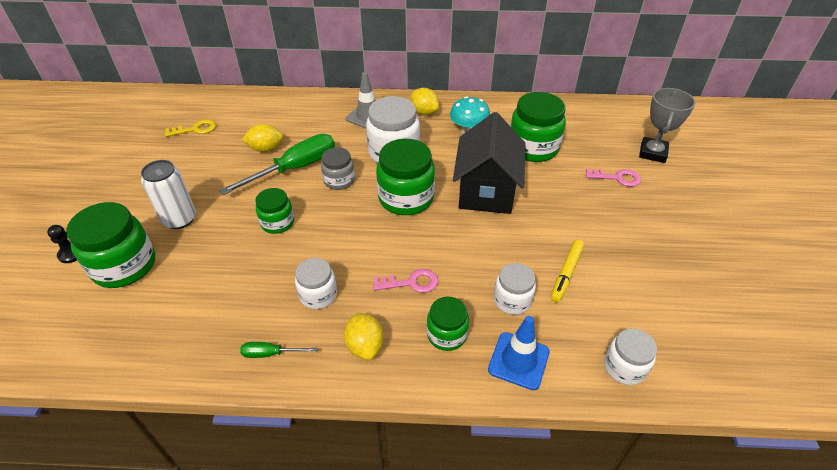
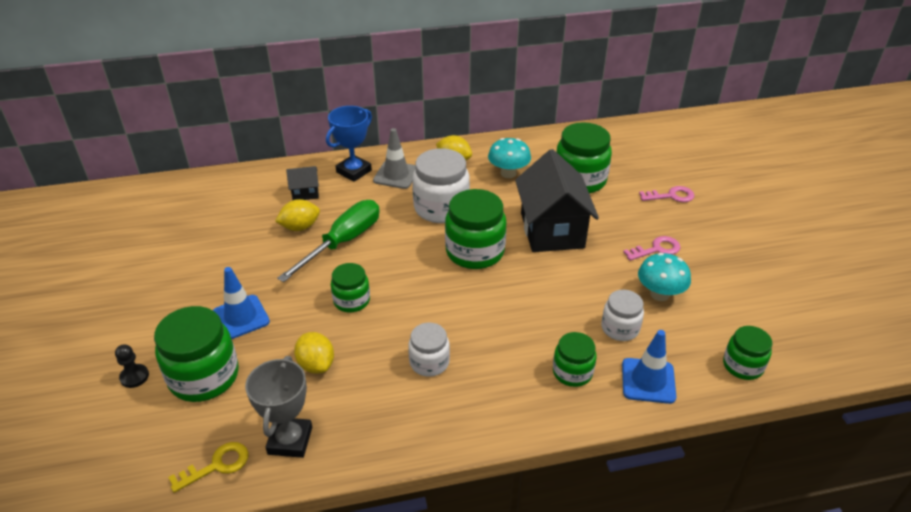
camera: 15 degrees left, 5 degrees down
white can [141,160,196,229] -> blue traffic cone [213,267,270,339]
yellow key [164,119,216,137] -> yellow key moved to [168,442,249,493]
green screwdriver [240,342,317,358] -> none
grey jar [321,147,355,190] -> none
yellow lemon [344,312,384,360] -> yellow lemon moved to [294,332,334,374]
pink key [373,269,438,293] -> pink key moved to [623,236,680,261]
yellow marker [551,240,584,303] -> turquoise mushroom [638,253,691,301]
white jar [604,328,657,385] -> green jar [723,326,772,380]
grey trophy [639,88,695,163] -> grey trophy moved to [245,356,312,458]
none -> black house [286,166,319,200]
none -> blue trophy [326,106,372,182]

